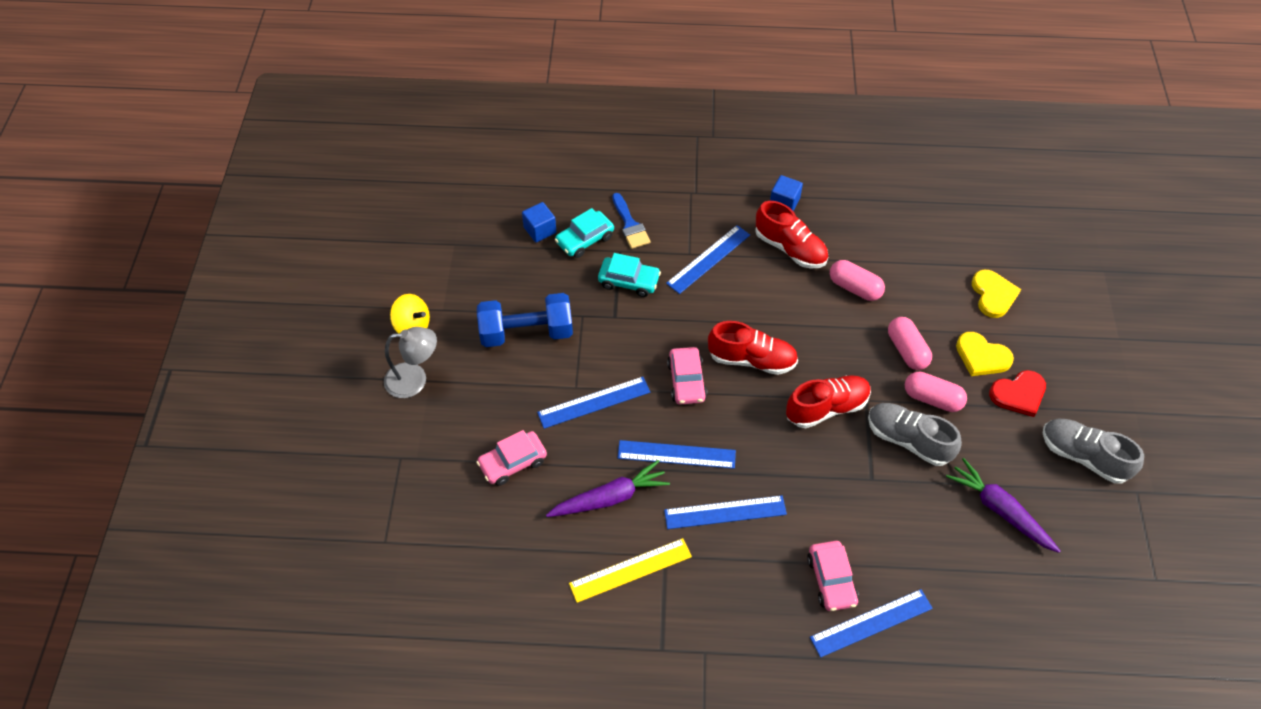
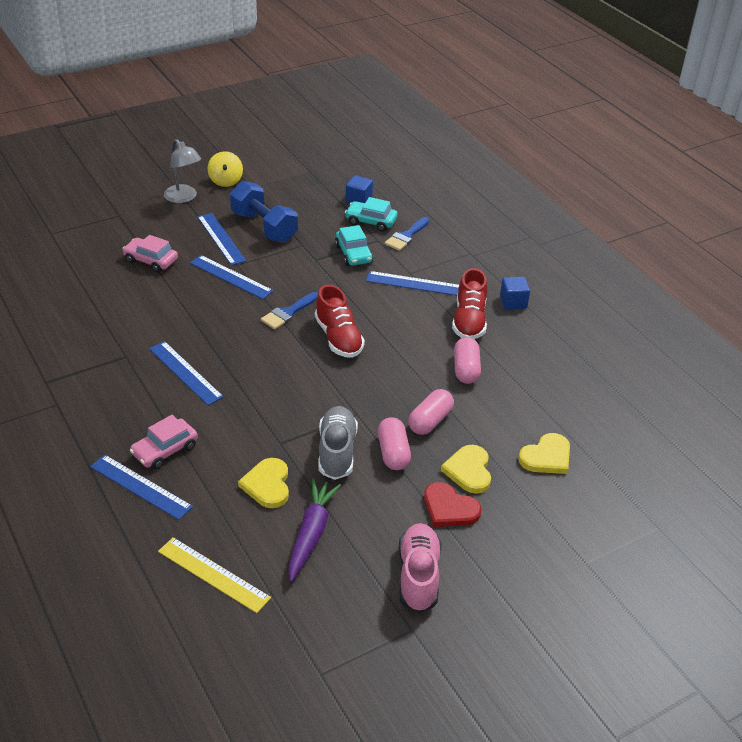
camera: 55 degrees right, 15 degrees down
purple carrot [546,460,670,517] -> none
yellow ruler [569,538,692,603] -> yellow ruler moved to [158,537,271,613]
blue ruler [618,440,736,469] -> blue ruler moved to [197,213,246,265]
pink car [667,347,707,405] -> blue brush [261,292,318,329]
red shoe [786,375,871,428] -> none
grey shoe [1043,419,1144,484] -> pink shoe [398,523,441,613]
none -> yellow heart [238,458,289,508]

